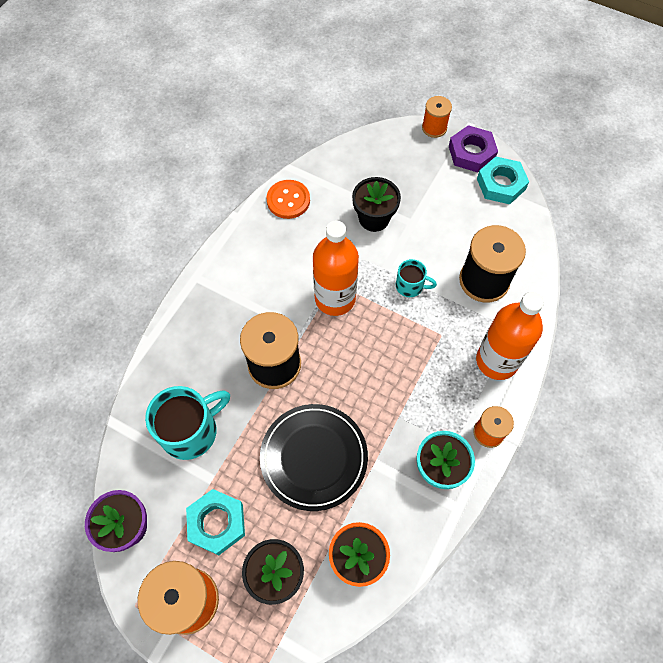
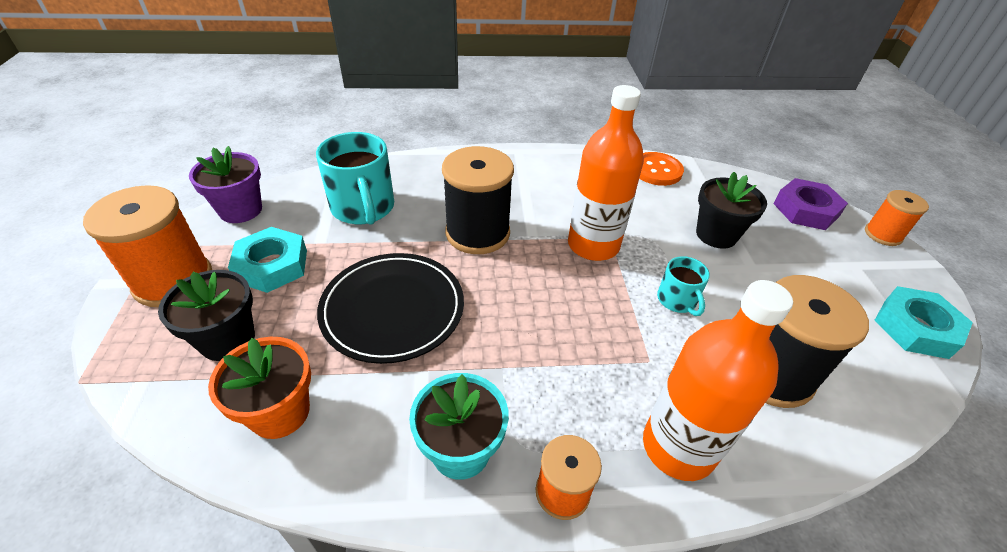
camera: 55 degrees right, 20 degrees down
turquoise mug [145,386,230,460] -> turquoise mug turned 45 degrees clockwise [316,132,394,225]
purple nut [449,125,498,172] -> purple nut moved to [773,178,848,230]

